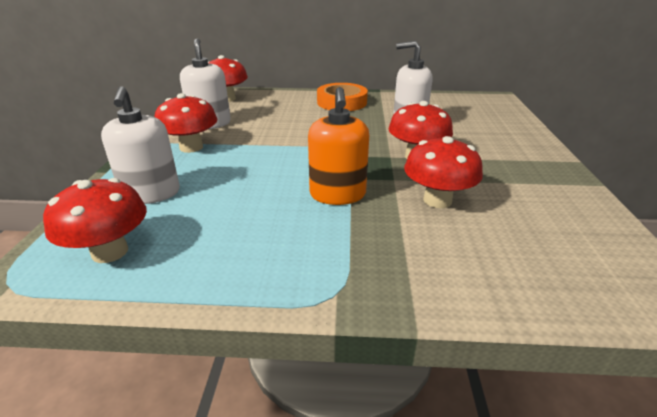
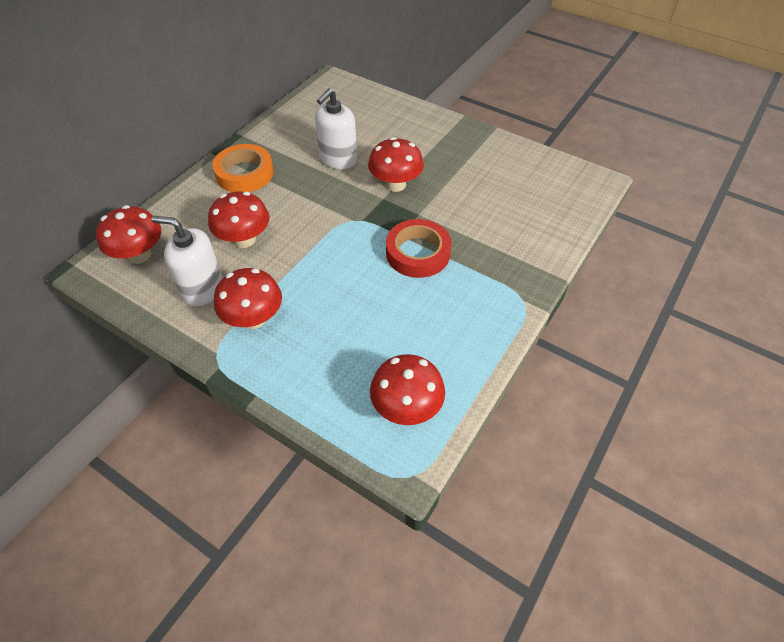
camera: 60 degrees left, 20 degrees up
white soap dispenser [101,86,180,204] -> none
orange soap dispenser [308,87,369,205] -> red tape [386,219,452,278]
red mushroom [404,136,483,208] -> red mushroom moved to [208,191,269,248]

